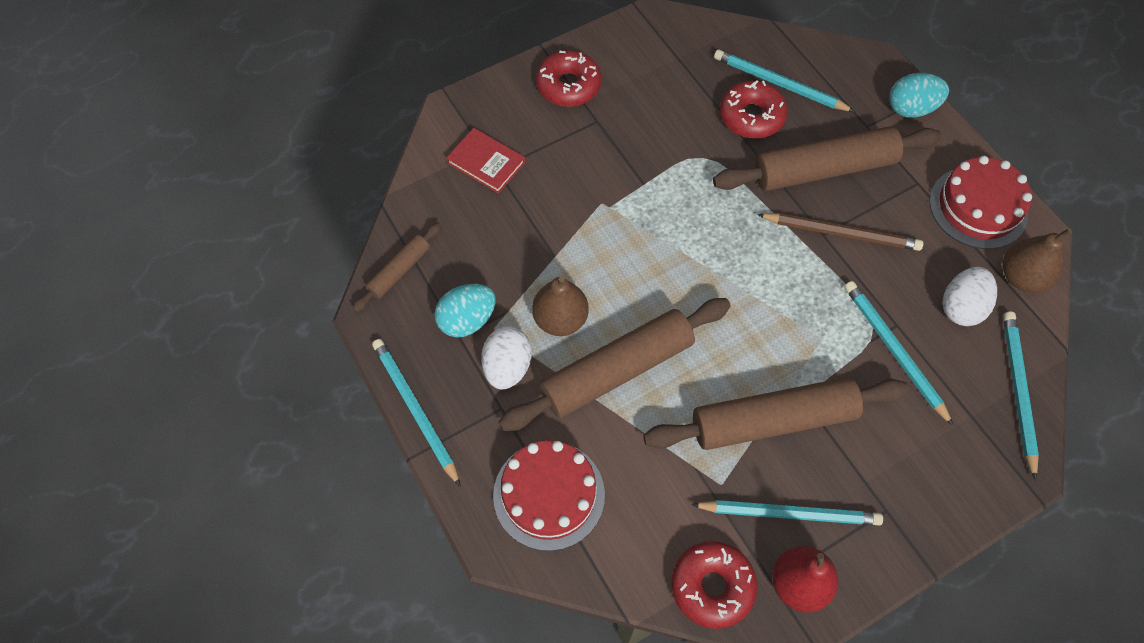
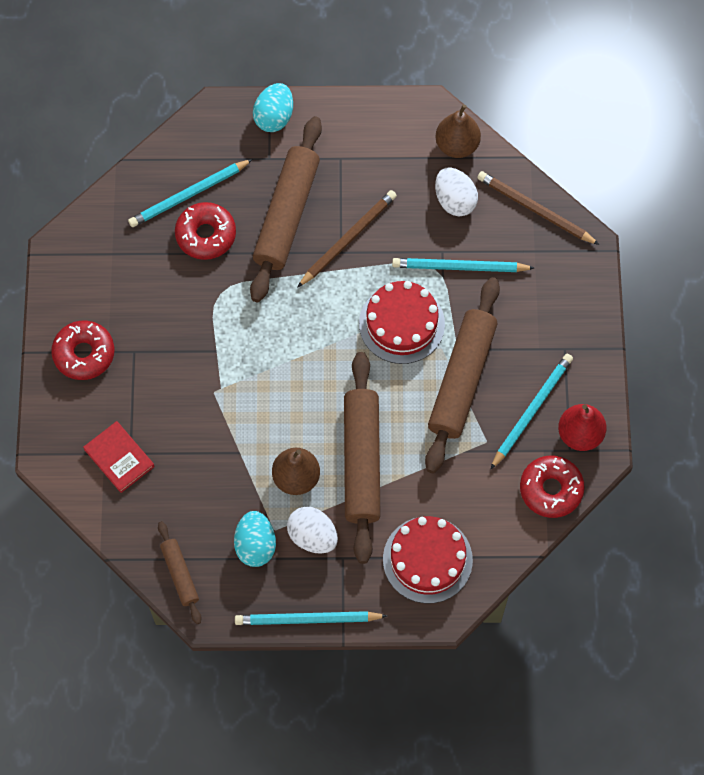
camera: 60 degrees left, 5 degrees up
red book [446,128,525,194] -> red book turned 75 degrees clockwise [83,421,154,493]
red cake [929,156,1032,249] -> red cake moved to [359,281,445,364]
turquoise pencil [1003,312,1039,480] -> brown pencil [477,171,600,245]

